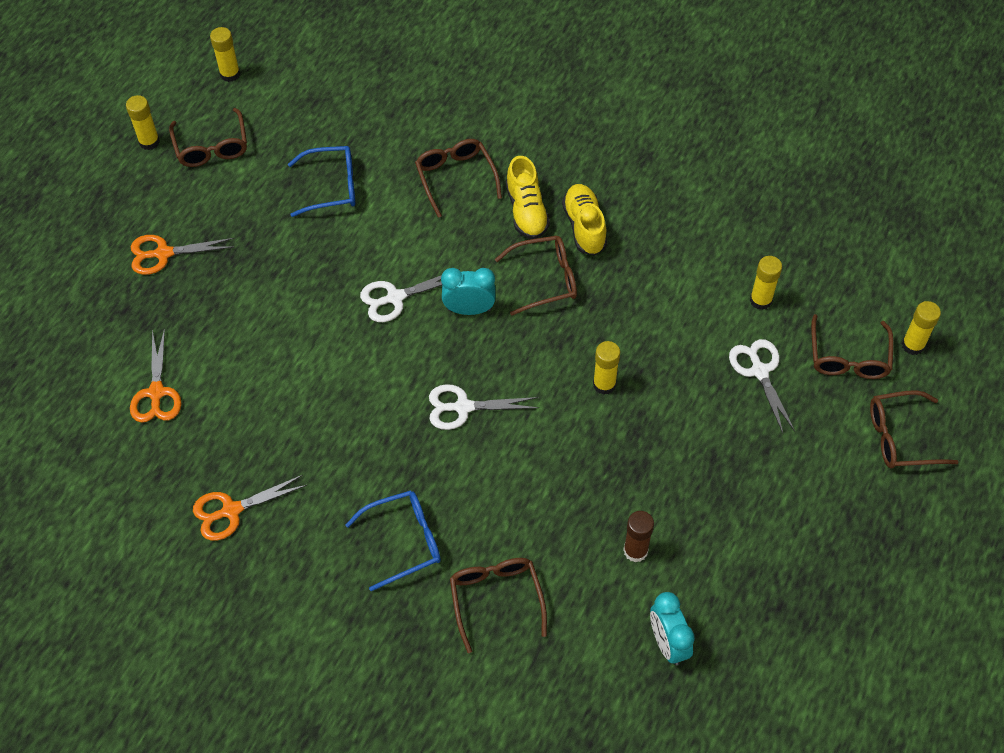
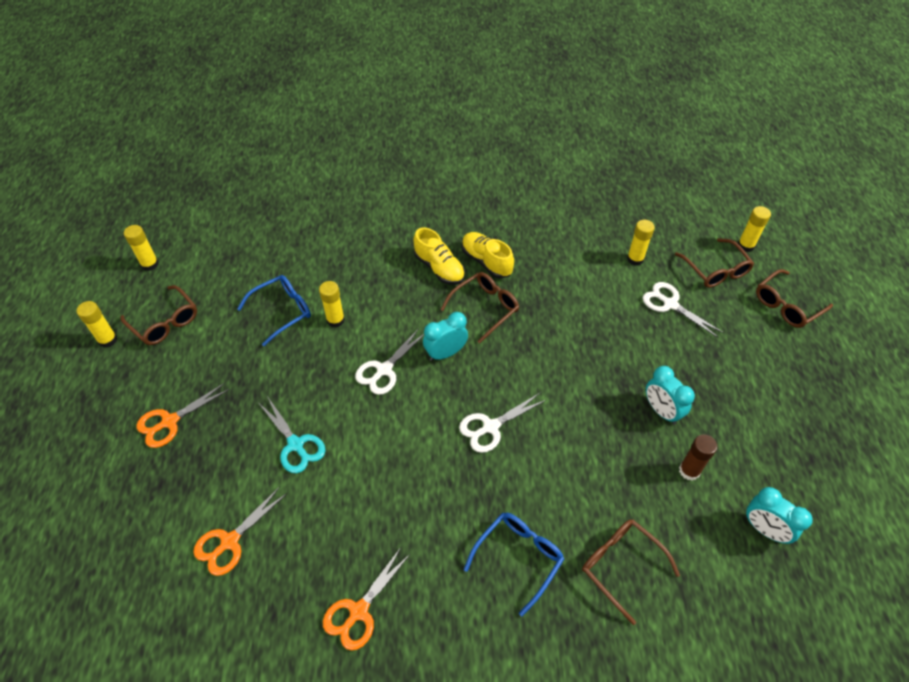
camera: 30 degrees left, 5 degrees down
orange scissors [130,328,182,423] -> orange scissors turned 75 degrees clockwise [193,487,288,576]
brown glasses [415,139,502,218] -> none
yellow glue stick [593,341,620,395] -> yellow glue stick moved to [319,281,345,327]
none -> turquoise scissors [259,396,326,473]
none -> turquoise clock [646,366,695,425]

